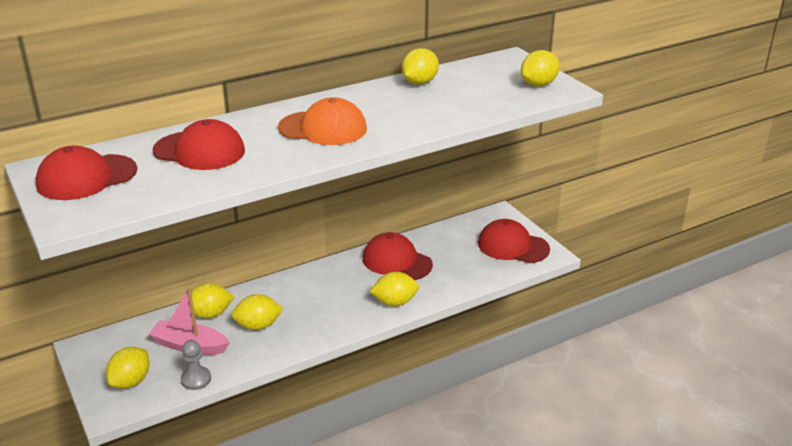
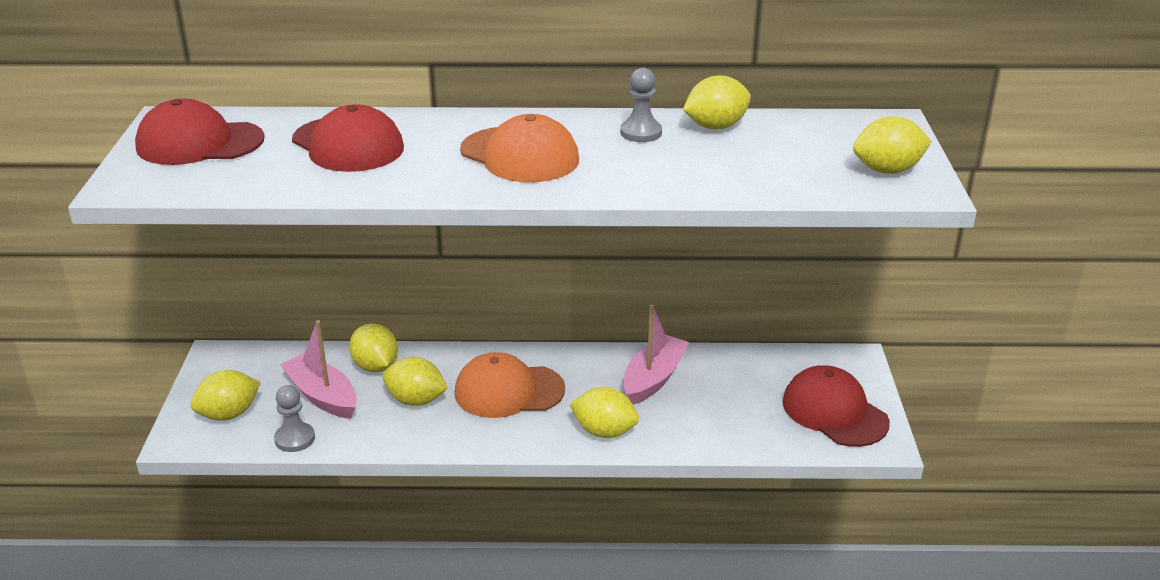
camera: 30 degrees right, 0 degrees up
yellow lemon [188,283,235,319] -> yellow lemon turned 45 degrees clockwise [349,323,398,373]
red cap [363,232,433,280] -> pink boat [623,305,689,404]
none -> orange cap [454,352,565,418]
none -> grey pawn [620,68,662,142]

